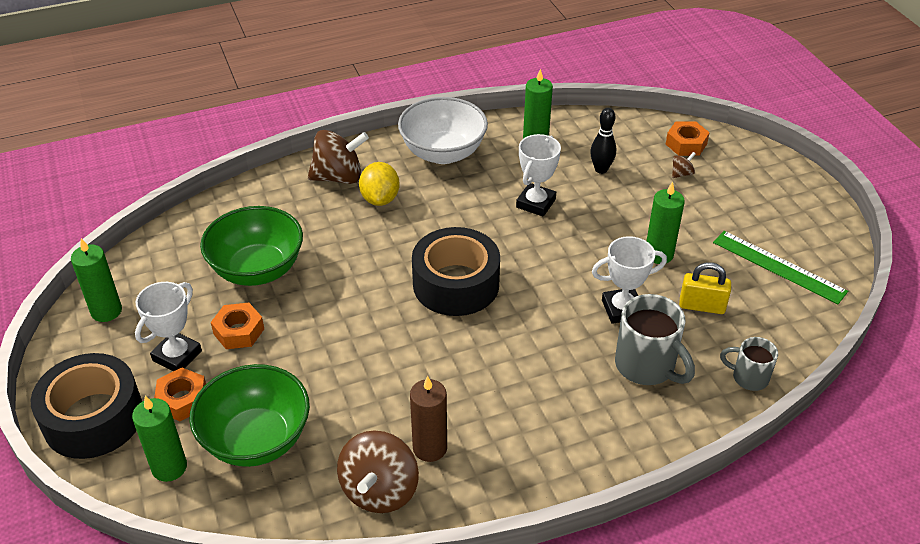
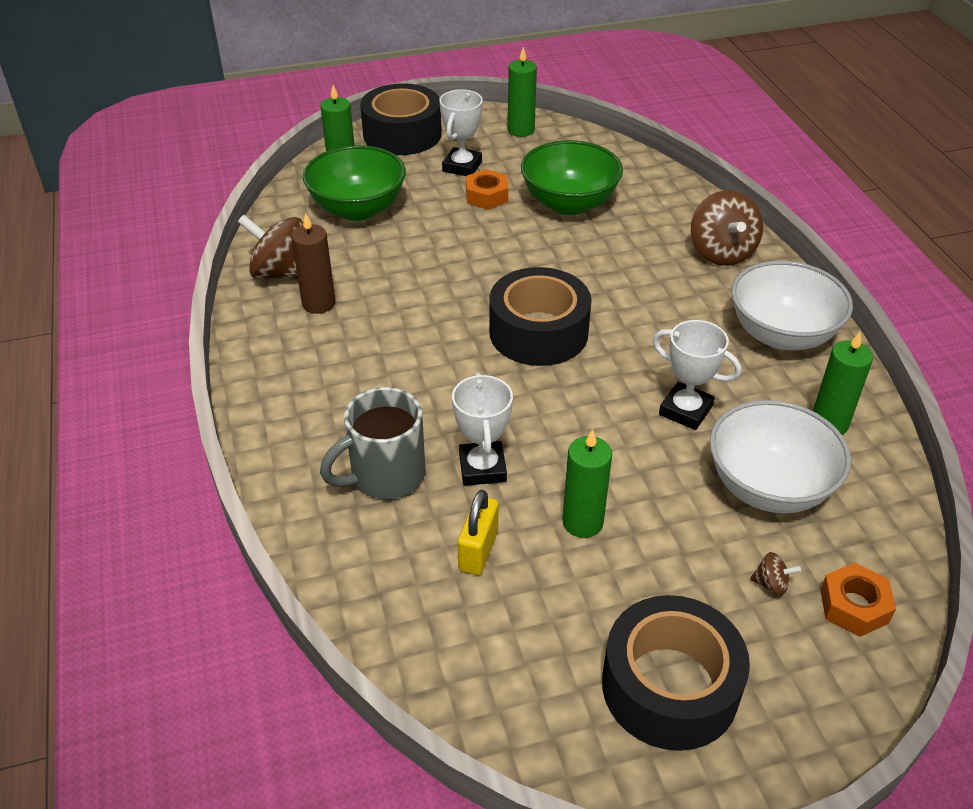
camera: 95 degrees right, 0 degrees up
white trophy [135,282,202,371] -> white trophy turned 75 degrees clockwise [439,89,483,176]
orange nut [154,368,206,421] -> none
yellow lemon [359,162,400,206] -> none
black bowling pin [590,108,616,174] -> white bowl [710,400,851,513]
brown spinning top [672,152,696,178] -> brown spinning top turned 45 degrees counterclockwise [750,552,801,596]
green ruler [713,231,848,304] -> none
grey mug [720,337,778,391] -> none
none -> black tape [602,595,750,751]

